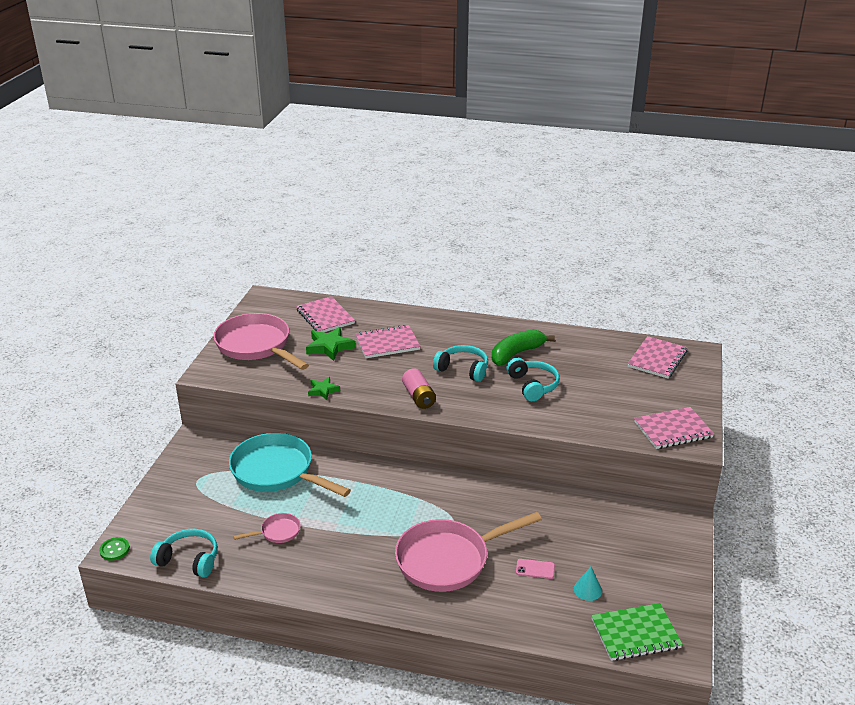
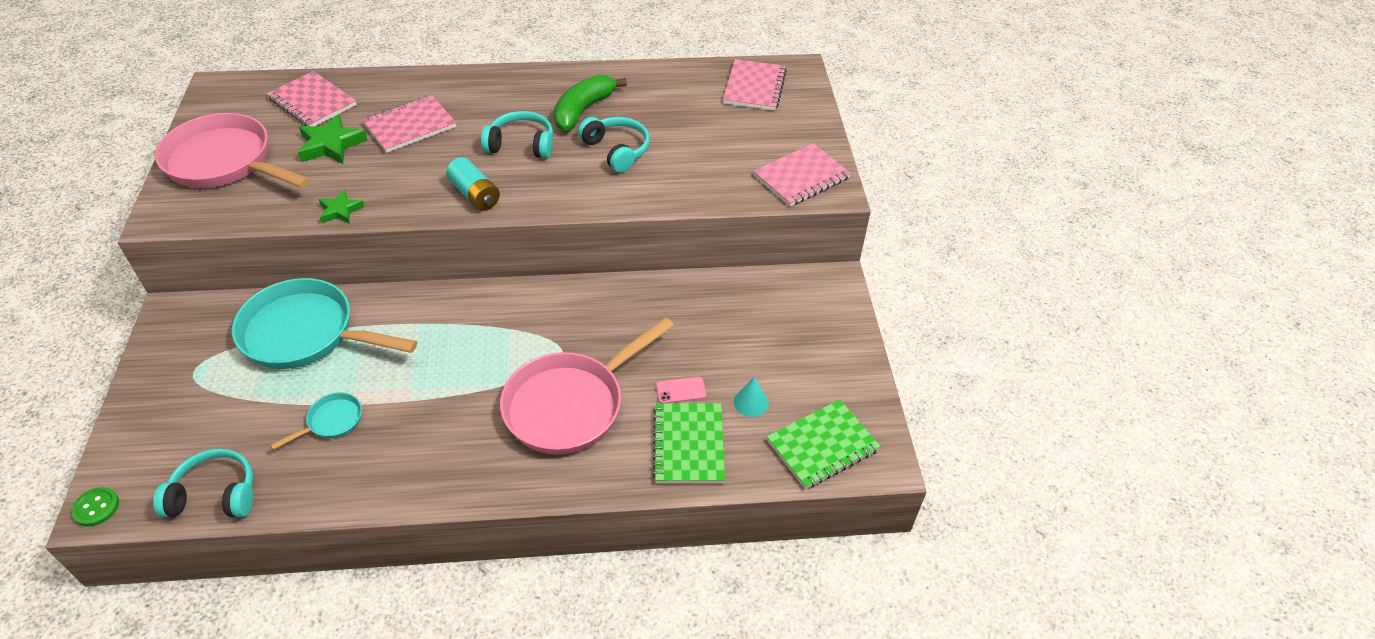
camera: 20 degrees left, 15 degrees up
pink pan [233,513,301,543] -> turquoise pan [270,392,362,450]
pink battery [402,368,436,409] -> turquoise battery [446,157,500,211]
none -> green notebook [652,403,725,483]

